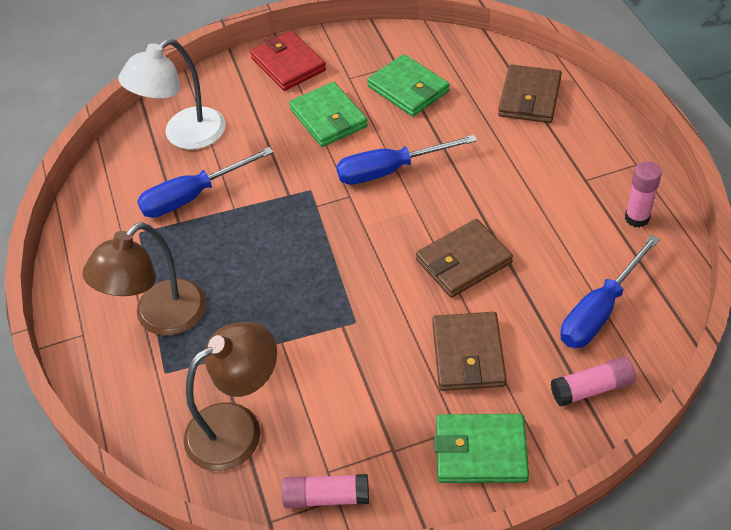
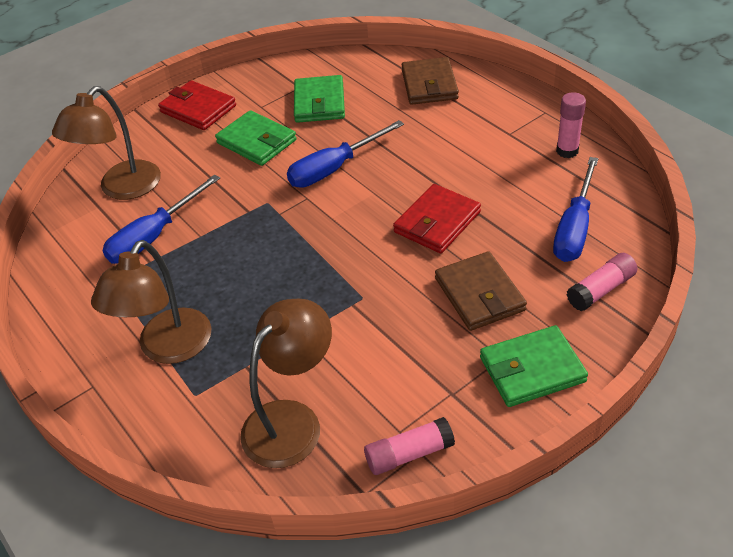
camera: 20 degrees left, 5 degrees down
white lamp [118,39,225,150] -> brown lamp [52,86,161,200]
green wallet [367,54,450,116] -> green wallet turned 60 degrees clockwise [294,75,345,123]
brown wallet [416,219,513,298] -> red wallet [393,184,481,253]

